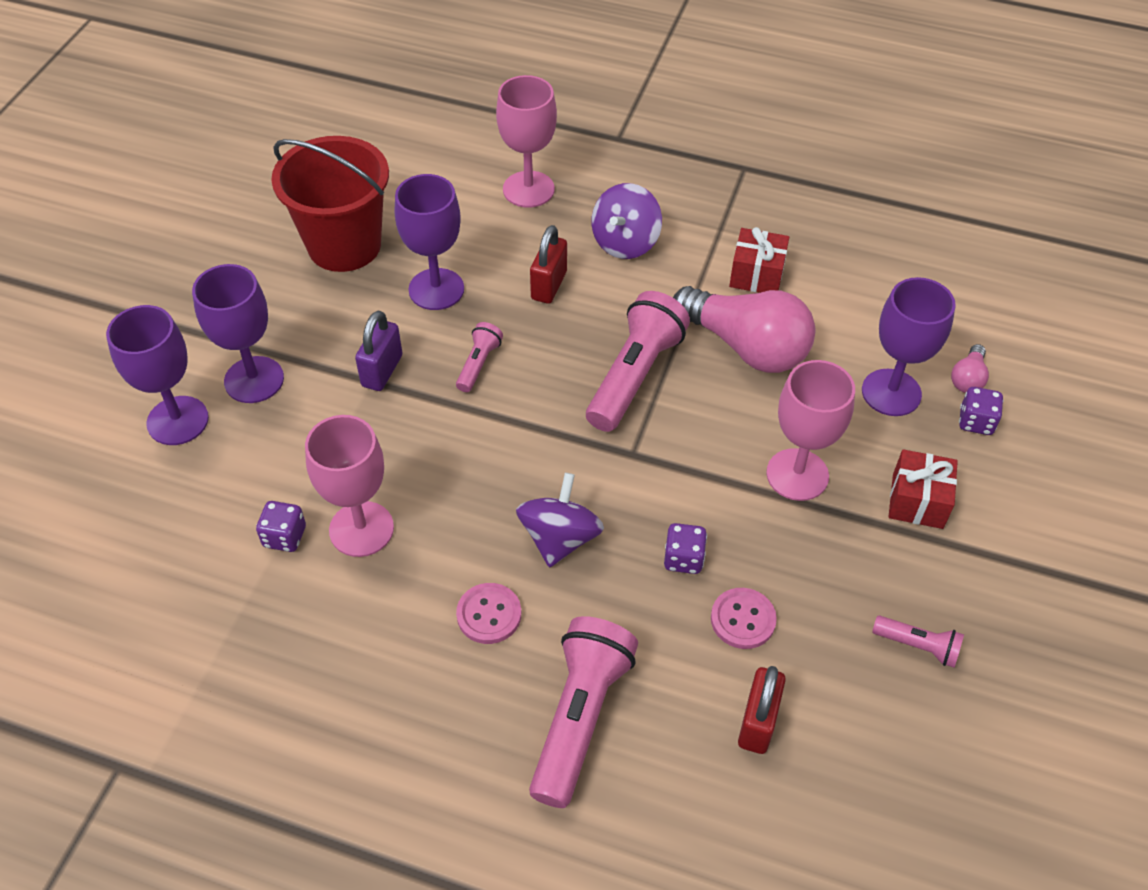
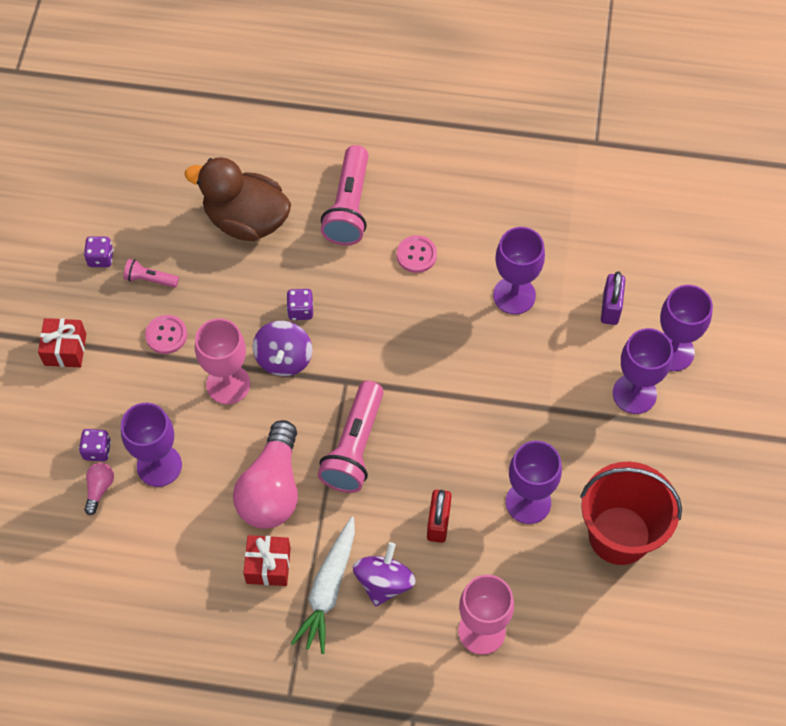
camera: 170 degrees right, 10 degrees up
purple dice [256,501,306,552] -> purple dice moved to [84,236,113,267]
pink goblet [305,415,394,557] -> purple goblet [493,227,545,314]
purple padlock [355,310,402,391] -> purple padlock moved to [601,271,625,325]
pink flashlight [456,322,503,392] -> none
purple spinning top [516,473,604,568] -> purple spinning top moved to [252,321,312,376]
pink light bulb [673,286,815,373] -> pink light bulb turned 105 degrees counterclockwise [233,420,298,529]
pink button [711,588,777,649] -> pink button moved to [145,315,187,354]
red padlock [738,666,786,754] -> brown duck [185,157,291,241]
red gift [889,449,958,529] -> red gift moved to [38,318,86,367]
none -> white carrot [290,516,355,654]

